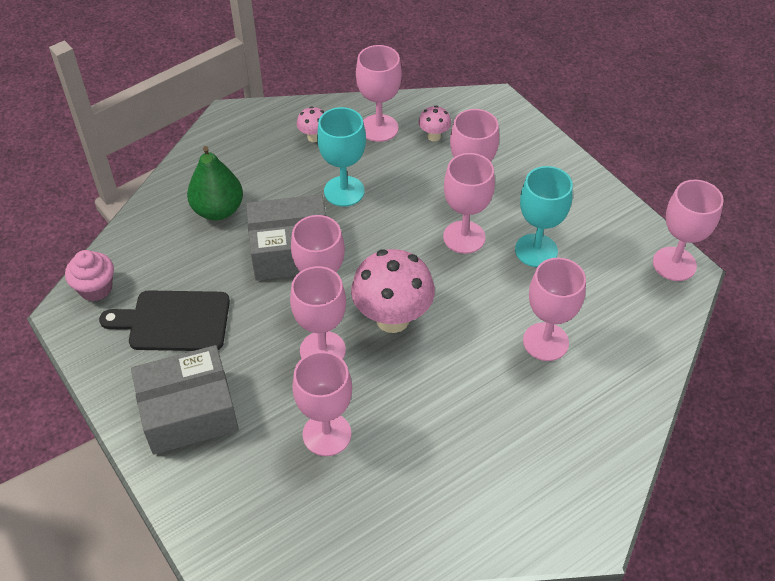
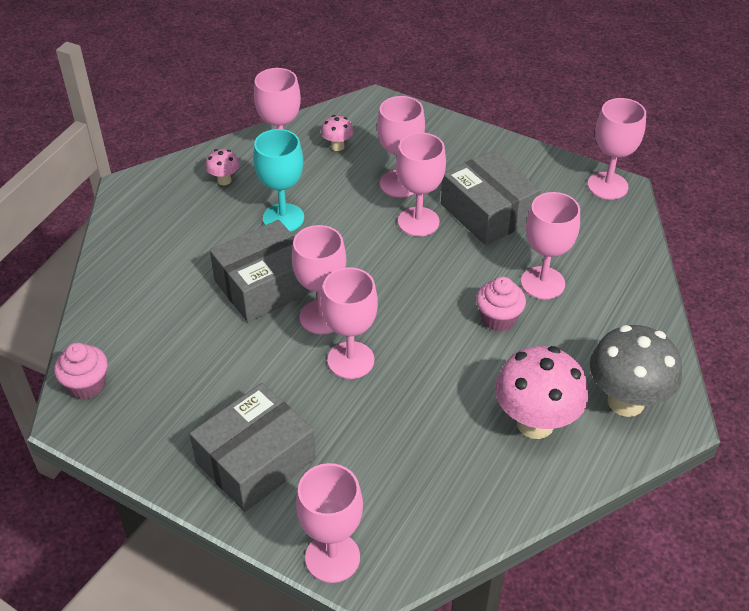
camera: 25 degrees left, 5 degrees down
black cutting board [99,290,230,351] -> none
green pear [187,146,243,220] -> none
pink goblet [292,351,352,456] -> pink goblet moved to [296,463,363,583]
pink mushroom [351,249,435,333] -> pink mushroom moved to [495,346,588,439]
turquoise goblet [515,166,573,267] -> grey box [441,150,541,245]
none -> pink cupcake [476,277,526,332]
none -> grey mushroom [590,325,682,417]

